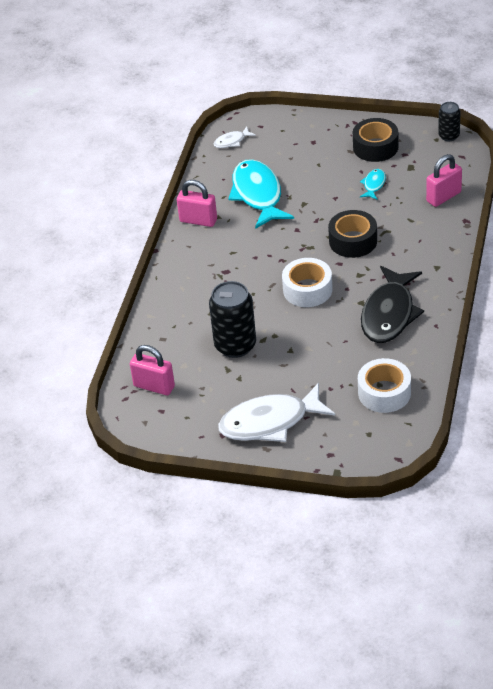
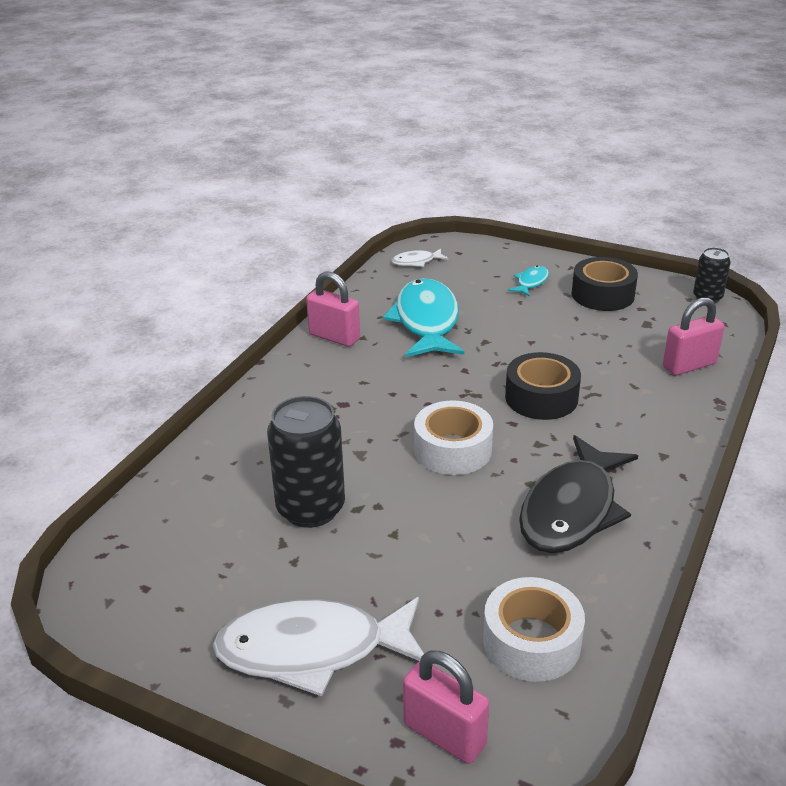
camera: 10 degrees right, 10 degrees down
pink padlock [130,345,175,395] -> pink padlock moved to [403,651,489,764]
turquoise fish [360,169,386,200] -> turquoise fish moved to [508,266,549,297]

